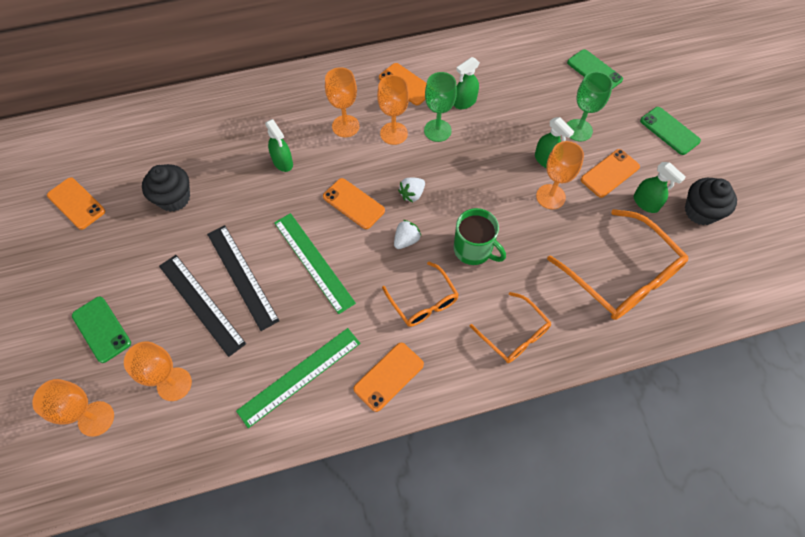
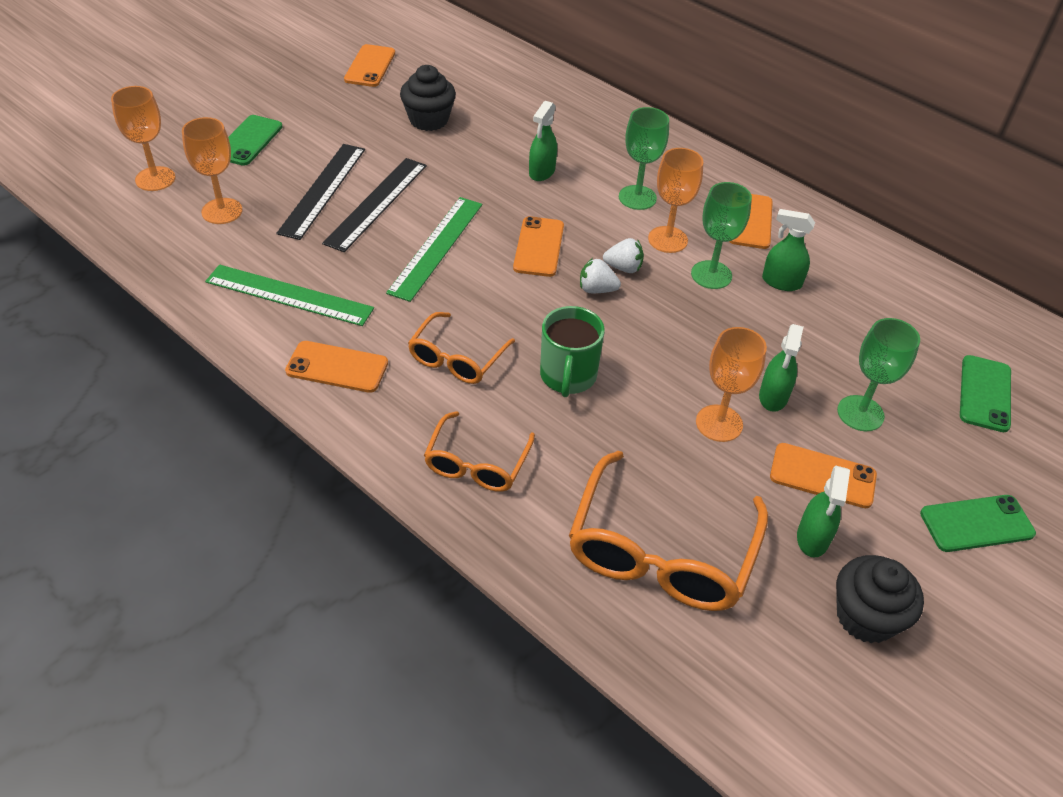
camera: 55 degrees right, 15 degrees down
orange goblet [325,67,360,137] -> green goblet [619,107,669,210]
white strawberry [394,220,421,249] -> white strawberry moved to [603,238,644,273]
green phone [640,107,701,155] -> green phone turned 60 degrees clockwise [920,495,1036,552]

